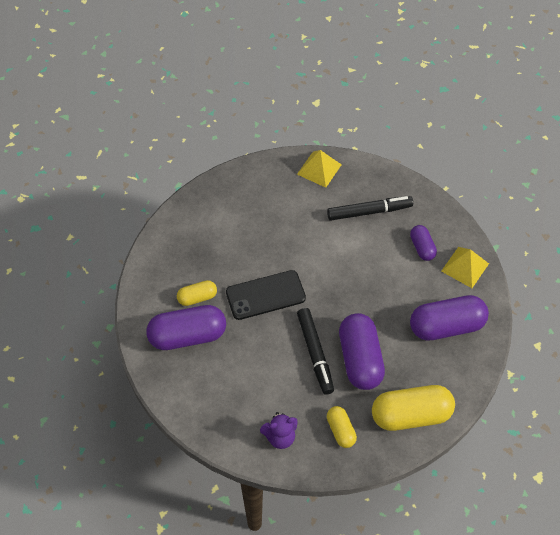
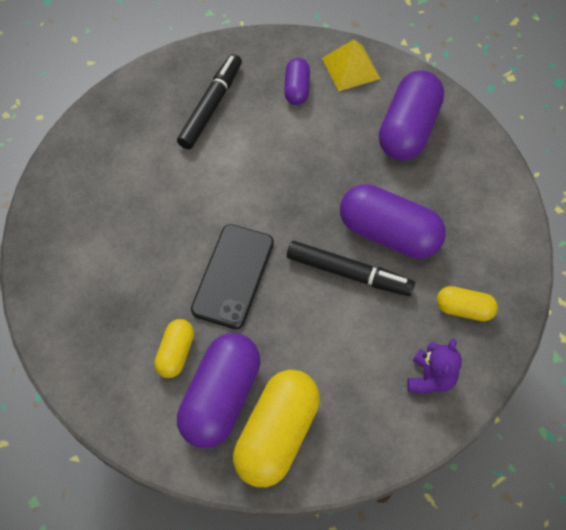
camera: 55 degrees left, 5 degrees up
yellow pyramid [297,150,342,188] -> none
yellow capsule [372,385,455,431] -> yellow capsule moved to [233,370,320,487]
purple capsule [410,225,437,261] -> purple capsule turned 75 degrees clockwise [284,58,310,105]

